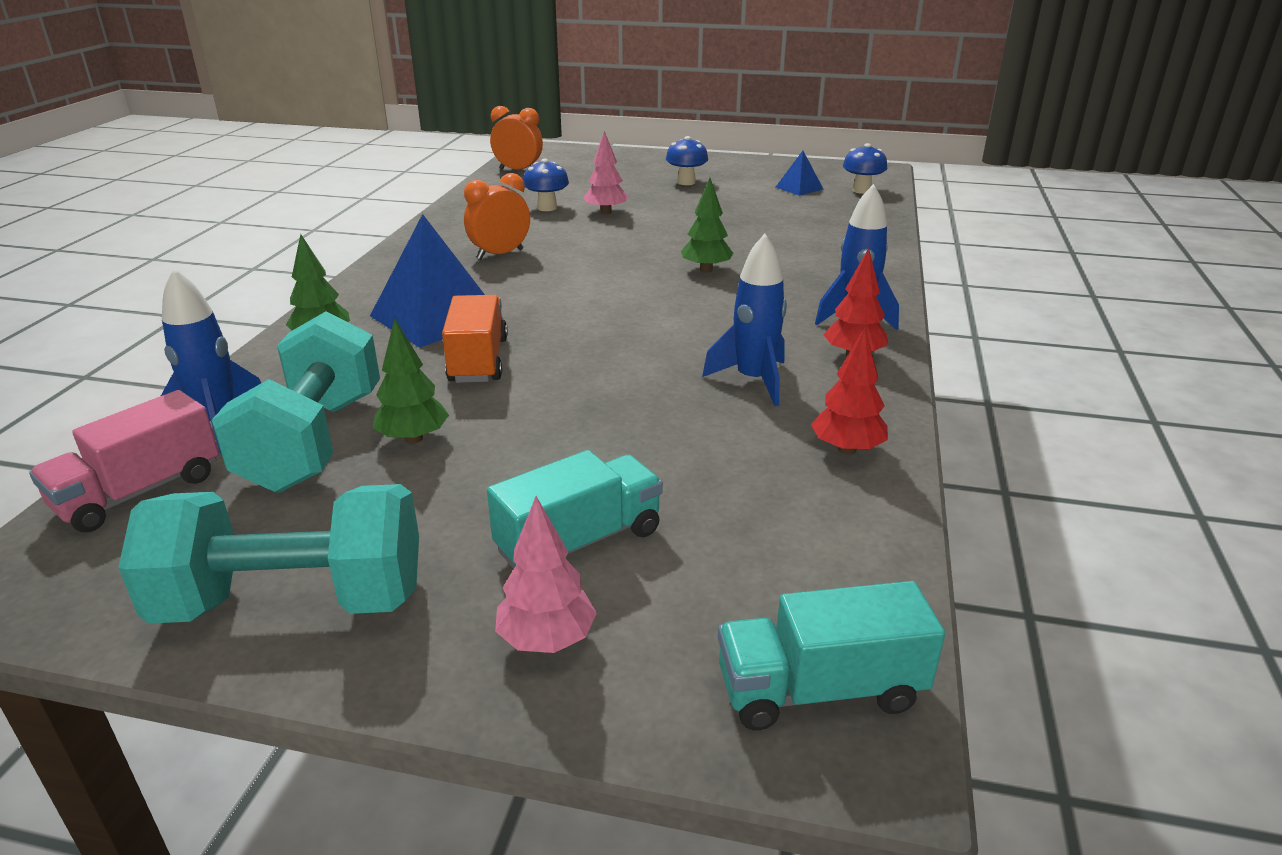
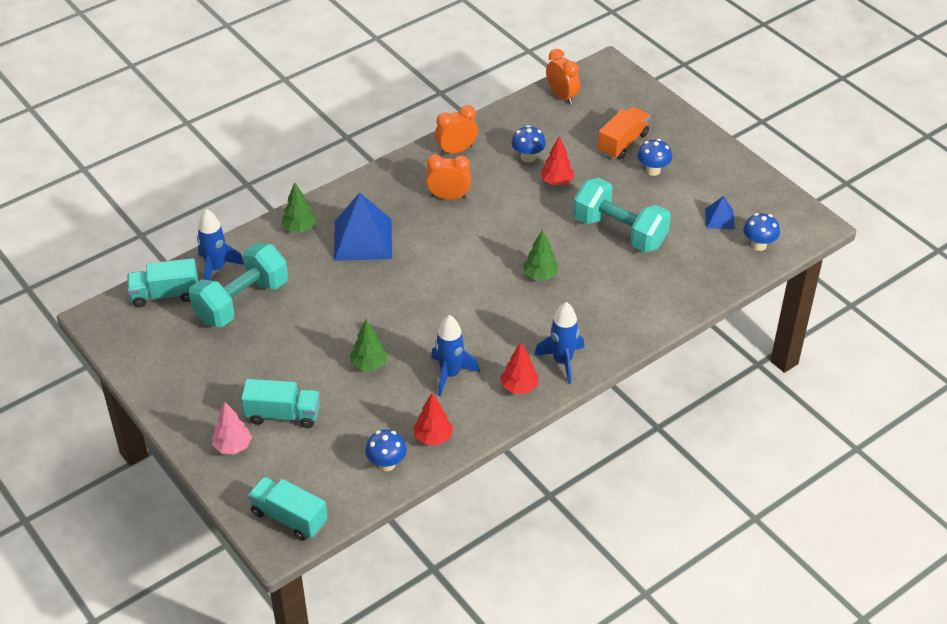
camera: 40 degrees right, 15 degrees up
pink truck [29,390,219,532] -> turquoise truck [127,258,198,307]
turquoise dumbbell [118,484,419,624] -> turquoise dumbbell moved to [573,178,671,252]
green tree [373,318,449,444] -> green tree moved to [350,320,388,371]
orange truck [442,295,508,383] -> orange truck moved to [597,107,650,159]
pink tree [583,131,628,214] -> red tree [540,136,574,185]
none -> blue mushroom [365,430,407,471]
none -> orange clock [435,105,478,156]

